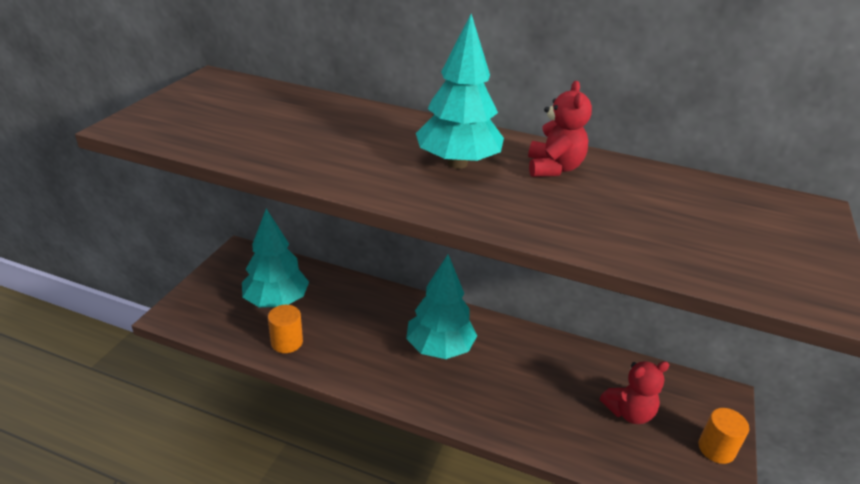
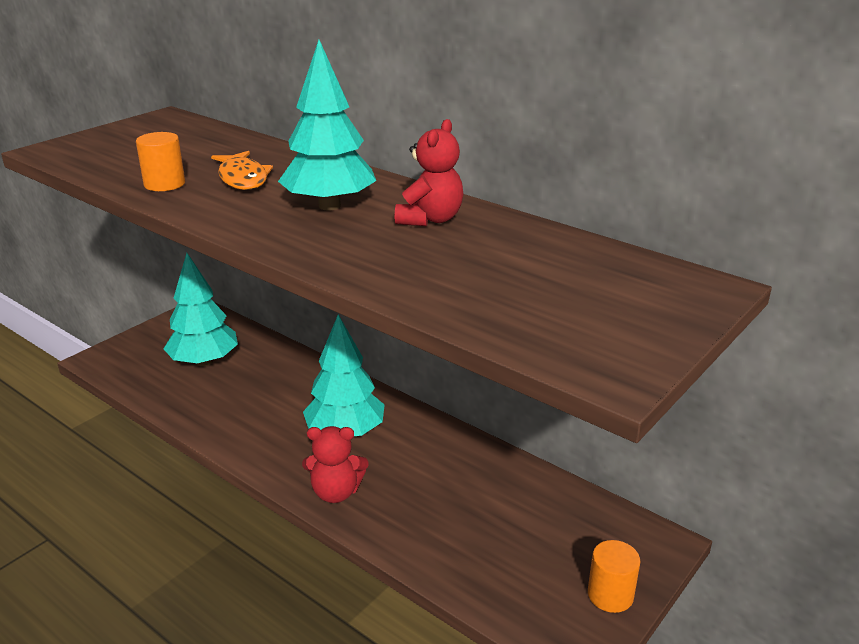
camera: 20 degrees right, 5 degrees down
orange cylinder [268,305,303,353] -> orange cylinder moved to [136,132,185,191]
red teddy bear [600,361,669,424] -> red teddy bear moved to [302,426,368,503]
none -> orange fish [211,151,273,190]

